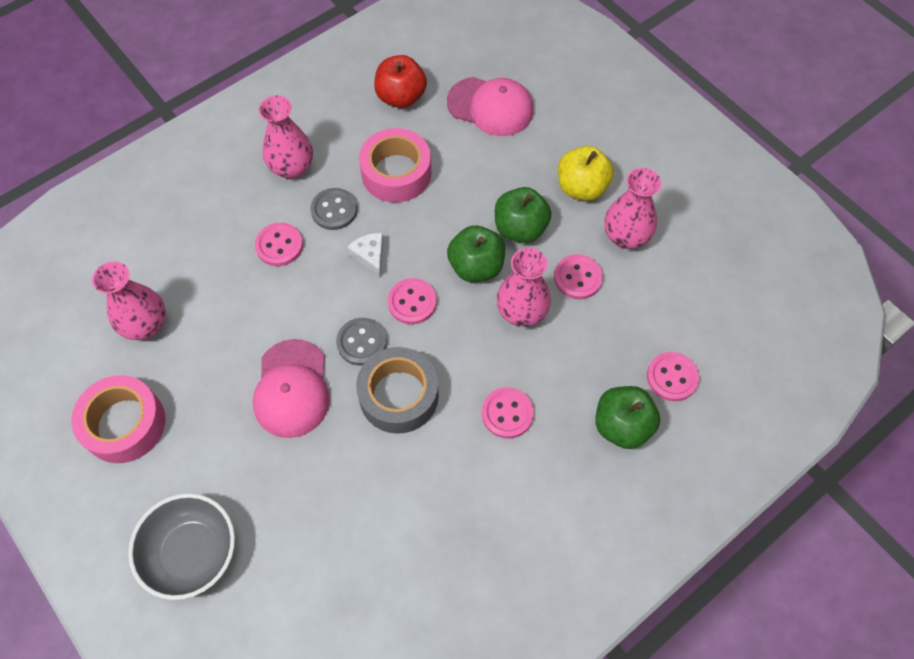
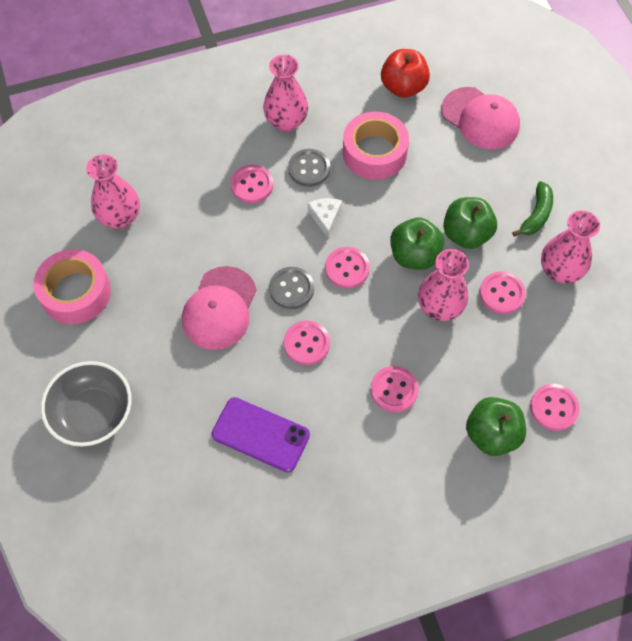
camera: 20 degrees right, 0 degrees up
grey tape [356,347,439,434] -> pink button [284,321,330,365]
yellow apple [558,146,614,201] -> green banana [512,181,553,236]
none -> purple phone [212,397,310,472]

